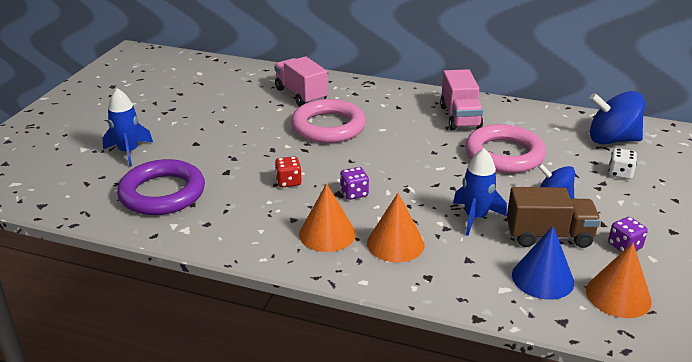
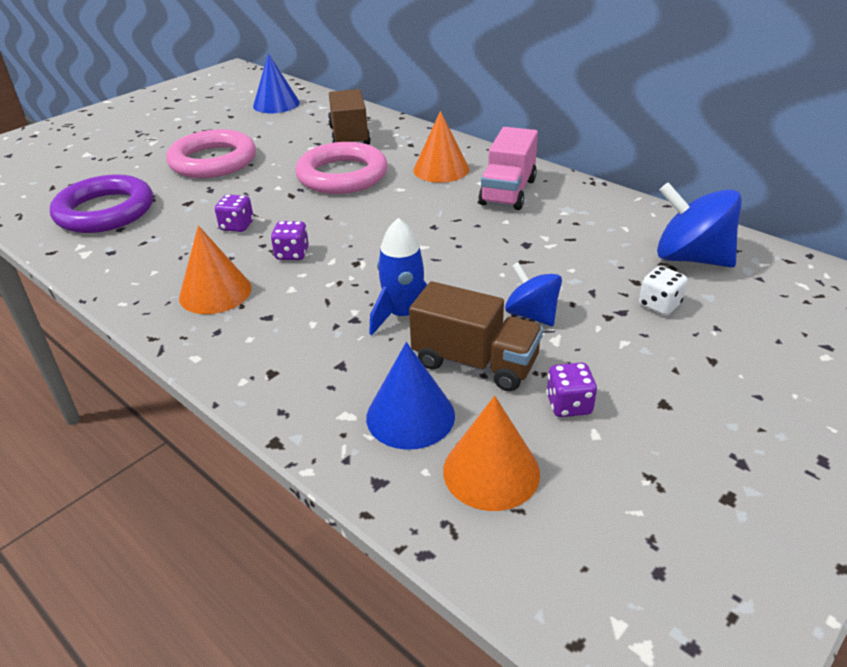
camera: 25 degrees right, 5 degrees up
blue rocket [102,88,153,167] -> none
pink truck [274,56,328,106] -> brown truck [328,89,371,145]
red dice [275,156,302,188] -> purple dice [215,194,254,232]
orange cone [367,193,425,262] -> orange cone moved to [413,111,469,183]
pink ring [465,124,546,173] -> pink ring moved to [166,129,256,178]
none -> blue cone [253,53,300,113]

